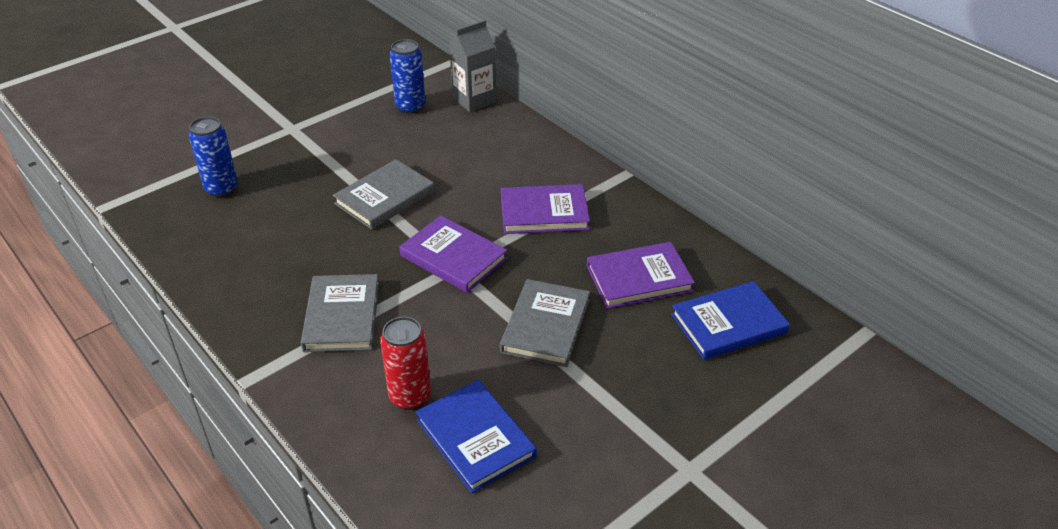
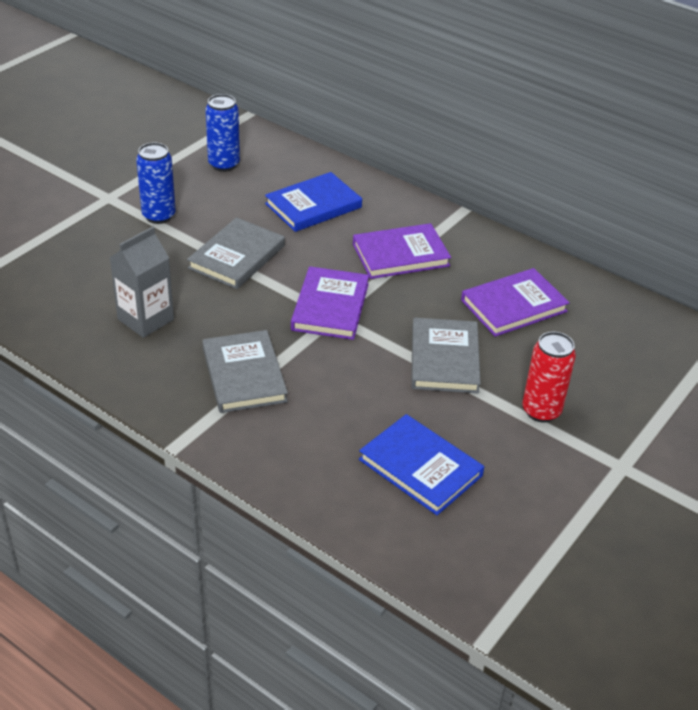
camera: 15 degrees left, 0 degrees up
blue can [189,117,238,197] -> blue can moved to [136,143,176,224]
red can [380,317,431,410] -> red can moved to [523,332,576,423]
purple book [400,215,508,293] -> purple book turned 75 degrees clockwise [291,266,369,340]
grey carton [449,20,496,112] -> grey carton moved to [110,226,174,338]
blue book [671,281,790,360] -> blue book moved to [265,172,362,232]

